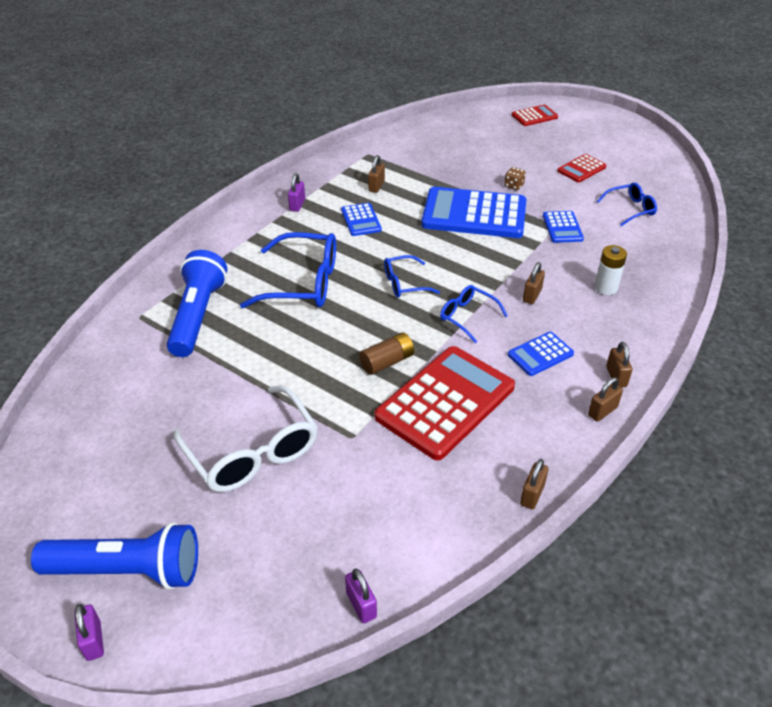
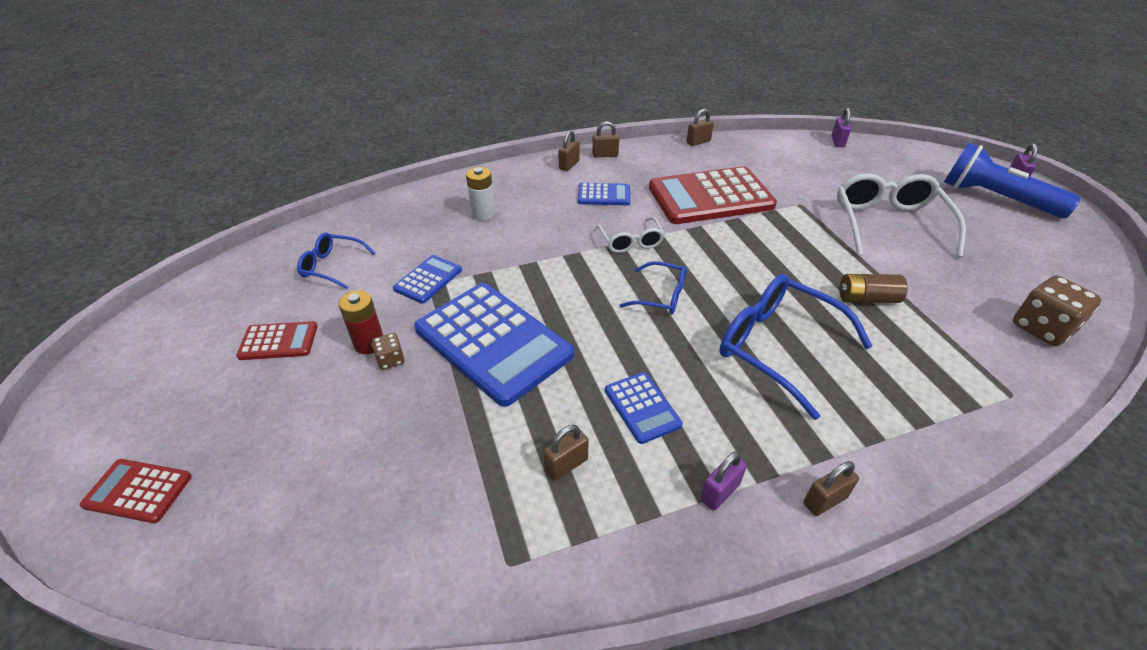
camera: 145 degrees left, 0 degrees up
blue flashlight [167,250,227,357] -> none
blue calculator [341,203,382,236] -> blue calculator turned 135 degrees clockwise [605,372,683,444]
brown battery [359,332,414,375] -> brown battery moved to [839,274,907,303]
blue glasses [440,285,508,343] -> white glasses [597,217,665,253]
brown padlock [523,262,545,304] -> brown padlock moved to [803,461,859,516]
none -> red battery [338,290,383,354]
none -> brown dice [1013,275,1101,346]

